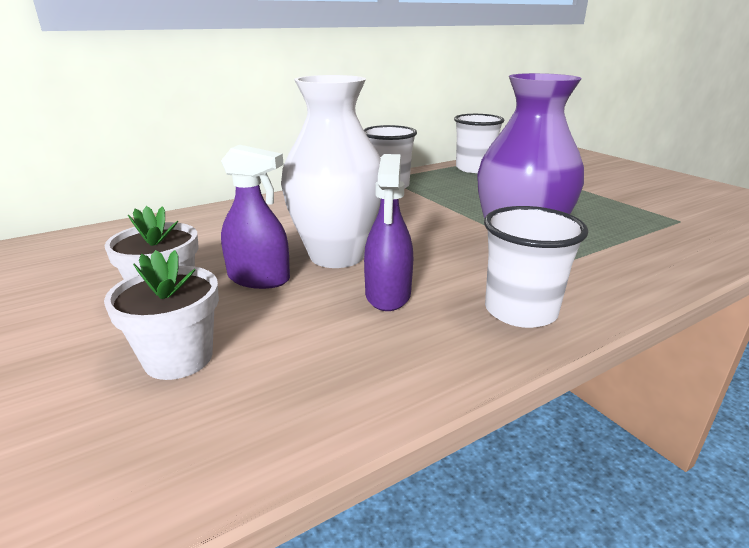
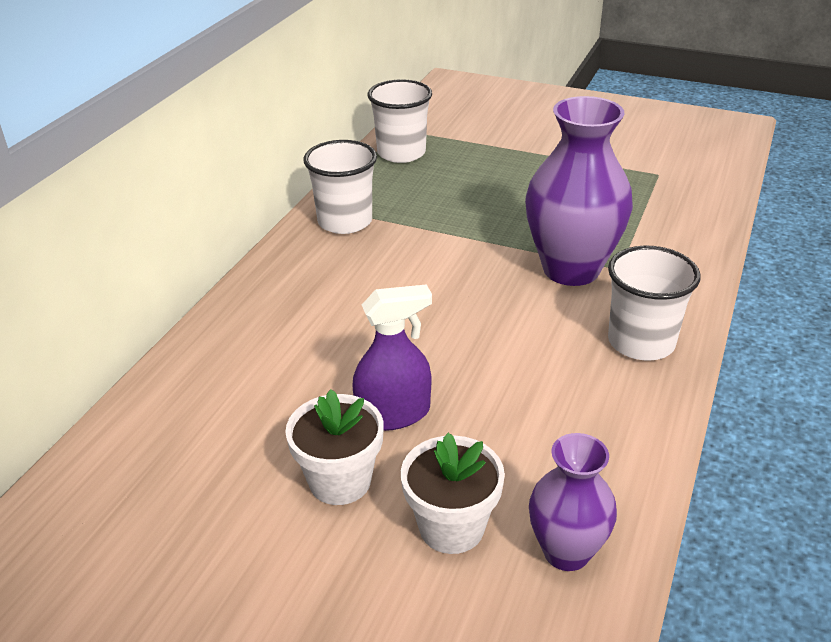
camera: 35 degrees left, 10 degrees up
white vase [281,75,381,268] -> none
purple spray bottle [364,154,413,311] -> none
none -> purple vase [529,433,617,571]

